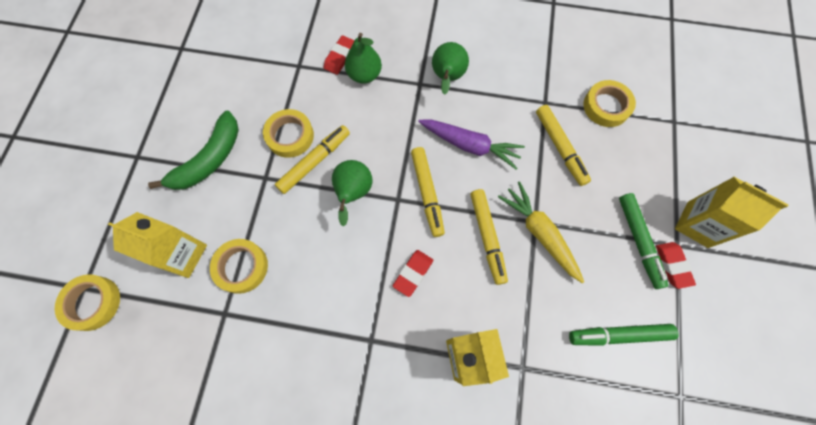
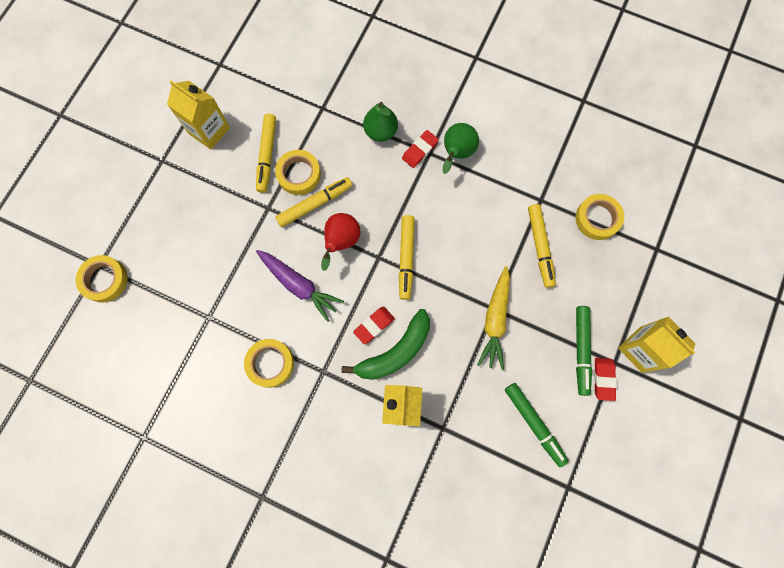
camera: 15 degrees right, 5 degrees up
yellow carton [108,212,207,278] -> yellow carton moved to [167,80,230,150]
green banana [148,111,239,190] -> green banana moved to [342,309,430,380]
yellow tape [210,239,268,294] -> yellow tape moved to [244,339,294,388]
red eraser [324,35,354,75] -> red eraser moved to [402,130,439,168]
green pear [332,160,373,226] -> red pear [321,213,360,271]
purple carrot [418,119,525,169] -> purple carrot moved to [256,250,344,322]
yellow marker [470,189,508,285] -> yellow marker moved to [256,114,276,193]
yellow carrot [498,181,584,283] -> yellow carrot turned 150 degrees counterclockwise [477,266,510,371]
green marker [569,324,679,346] -> green marker turned 135 degrees counterclockwise [505,383,569,467]

